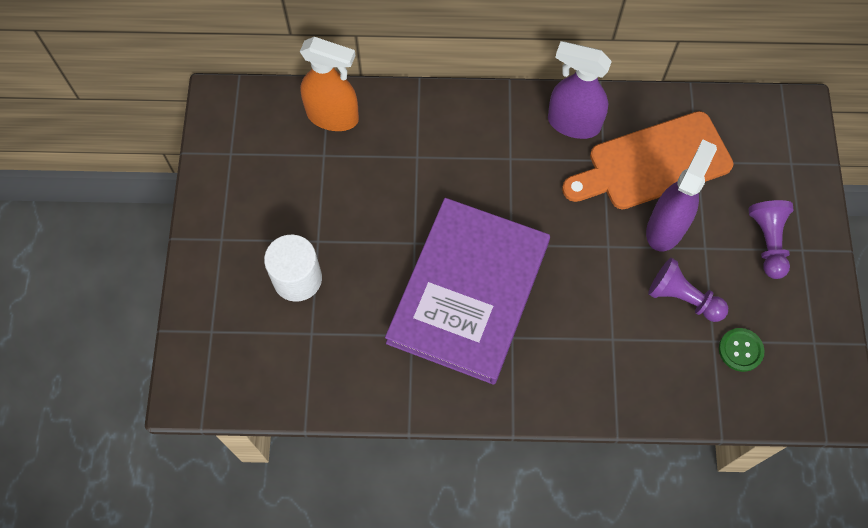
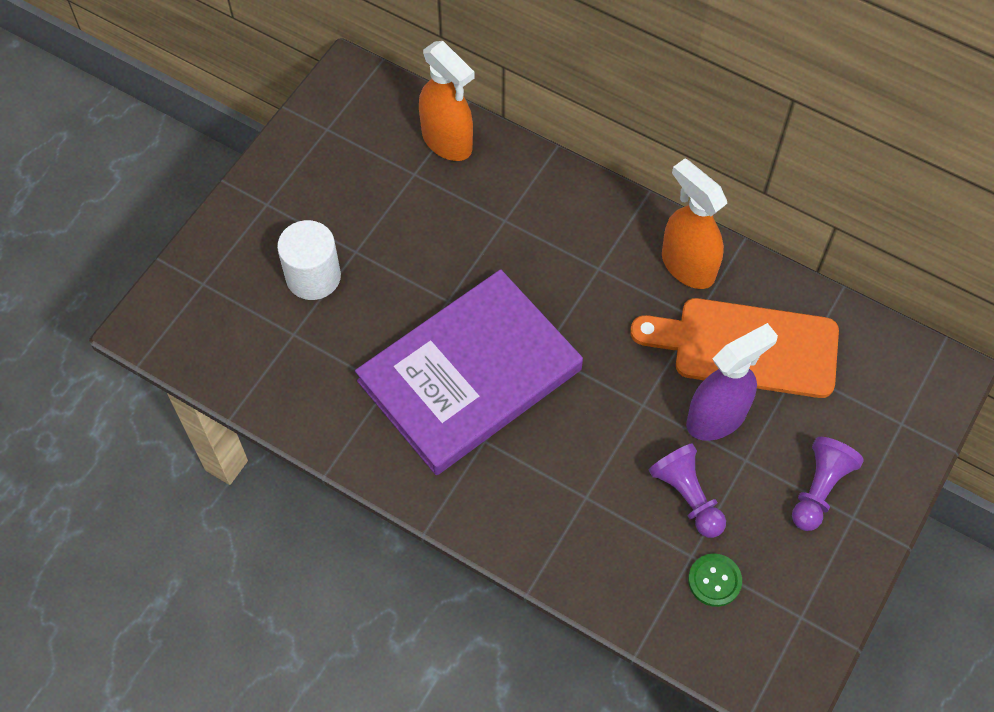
camera: 30 degrees right, 5 degrees down
purple spray bottle [548,41,612,139] -> orange spray bottle [662,159,727,289]

